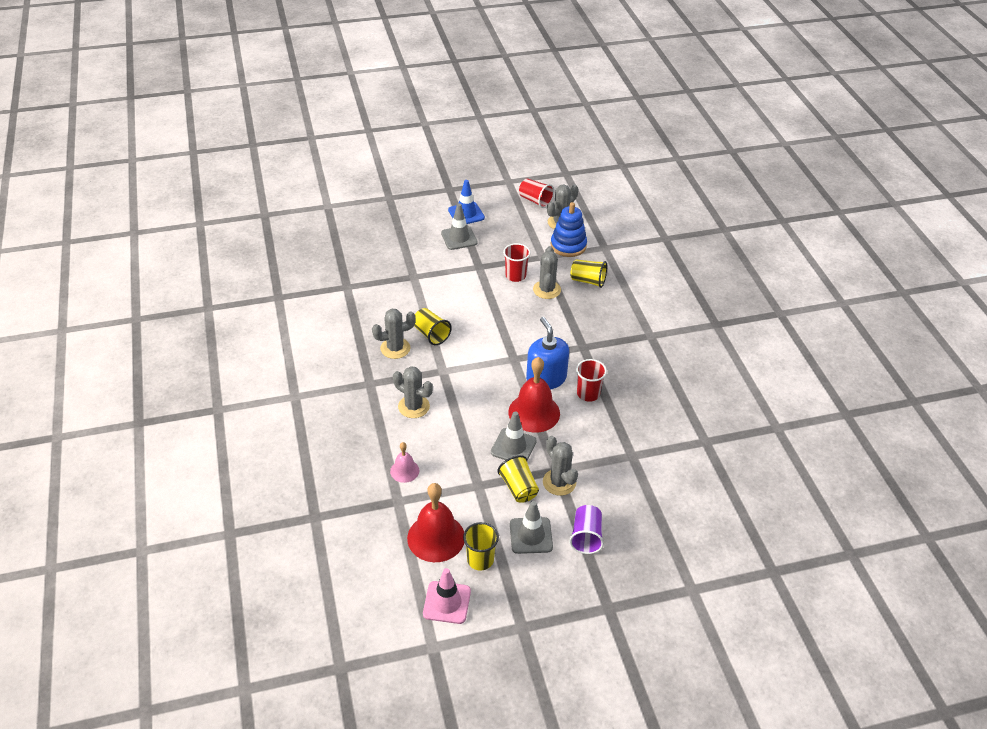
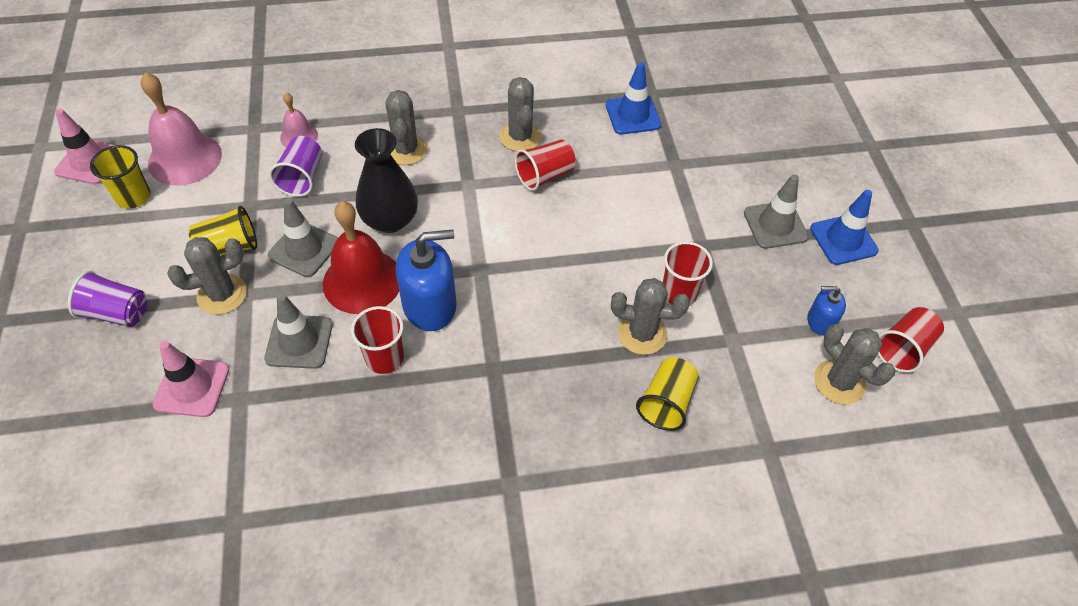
camera: 95 degrees right, 10 degrees up
grey cactus [393,366,433,418] -> grey cactus turned 45 degrees counterclockwise [386,90,428,165]
red bell [407,483,464,562] -> pink bell [140,72,222,186]
yellow cup [414,308,452,345] -> red cup [515,140,576,191]
grey traffic cone [510,501,553,554] -> grey traffic cone moved to [264,294,333,369]
blue stacking toy [551,202,587,257] -> none
none -> pink traffic cone [153,341,229,417]
none -> purple cup [269,136,322,197]
none -> black vase [355,128,418,233]
none -> blue traffic cone [606,62,661,135]
none -> blue soap dispenser [807,286,846,335]

